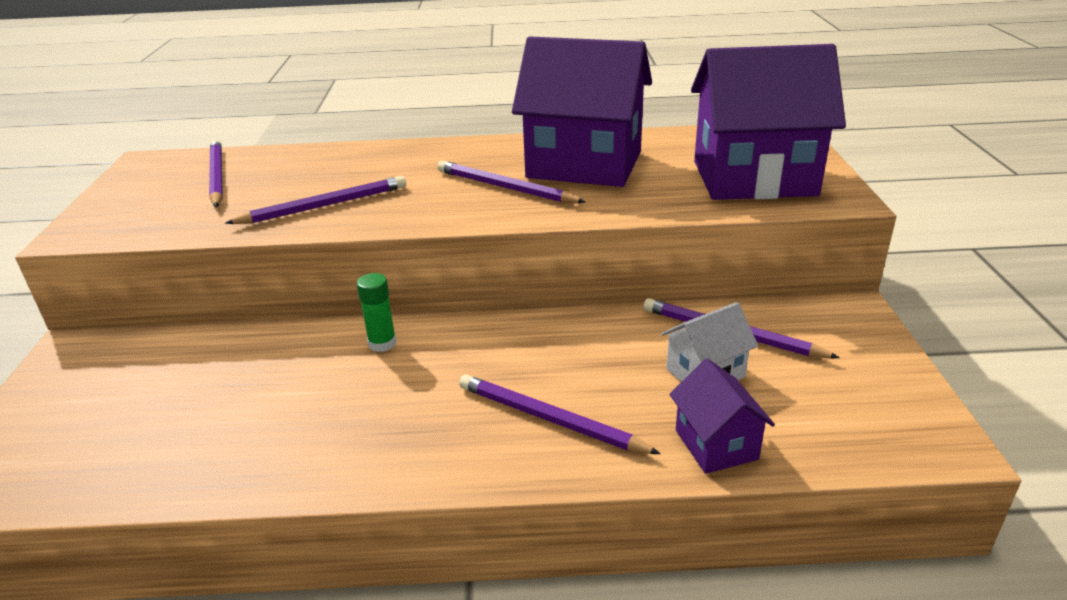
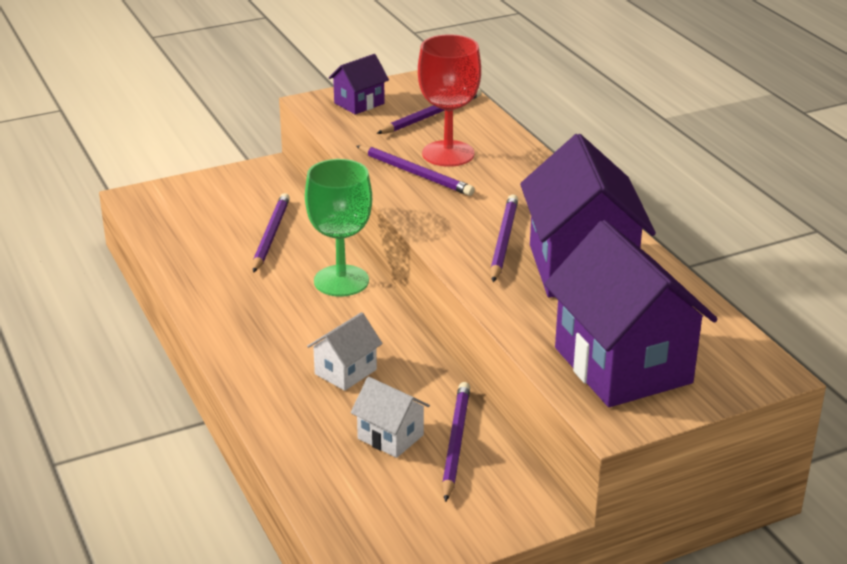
camera: 65 degrees right, 0 degrees up
green glue stick [356,273,397,352] -> green goblet [305,159,372,297]
purple pencil [459,374,661,454] -> purple pencil moved to [253,193,290,273]
purple house [670,358,775,474] -> purple house moved to [329,54,389,115]
none -> white house [307,312,383,391]
none -> red goblet [418,34,481,167]

